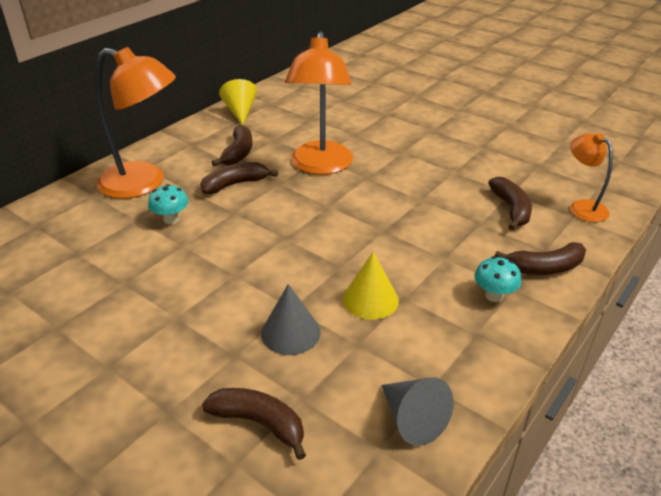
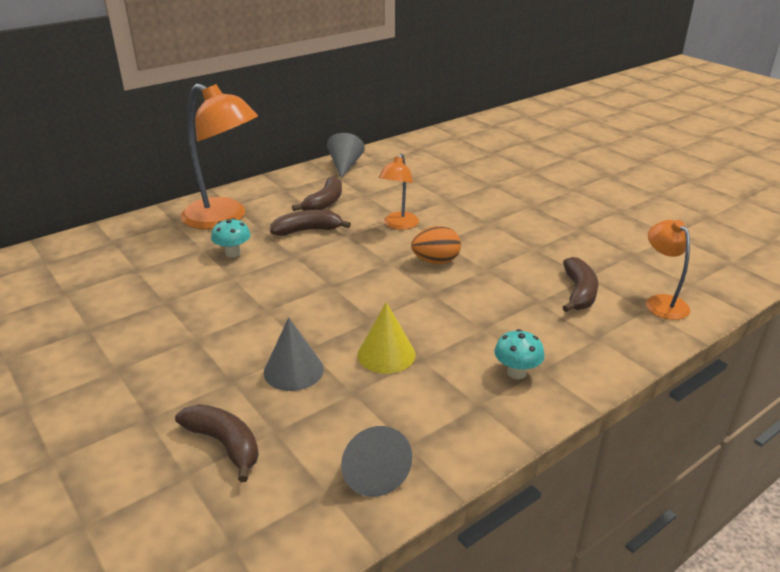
camera: 15 degrees right, 5 degrees down
yellow cone [219,79,257,125] -> grey cone [327,133,365,178]
orange lamp [285,31,353,175] -> orange lamp [379,154,419,230], size x0.54
brown banana [495,242,586,275] -> none
none -> orange egg [411,226,461,264]

